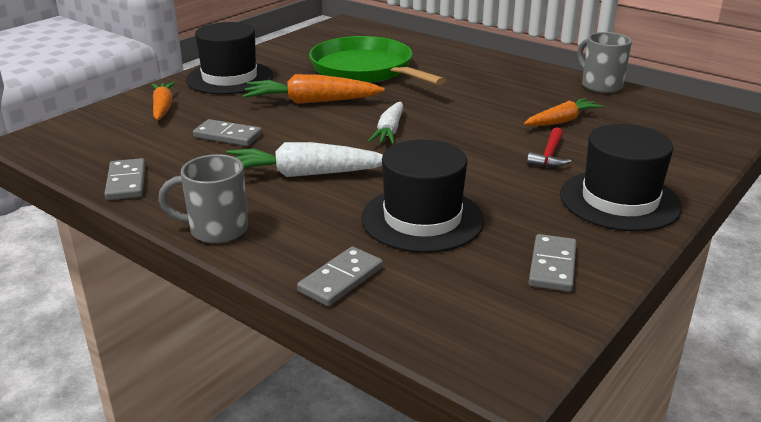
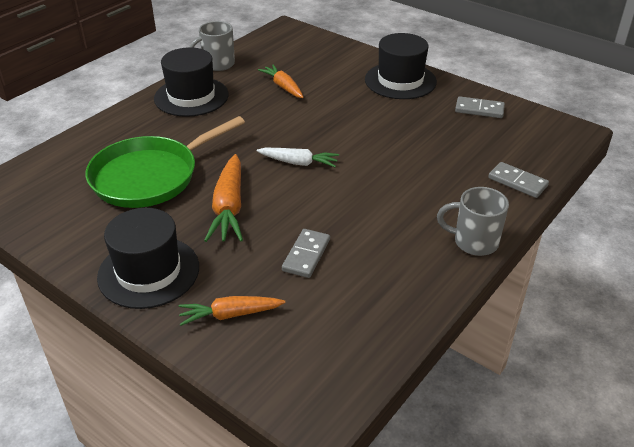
camera: 90 degrees left, 10 degrees up
grey domino [104,158,145,200] -> none
grey mug [158,154,248,244] -> grey mug turned 105 degrees clockwise [437,187,509,256]
white carrot [227,142,383,177] -> none
black hat [361,139,484,253] -> black hat moved to [154,47,229,117]
red hammer [527,127,572,167] -> none

